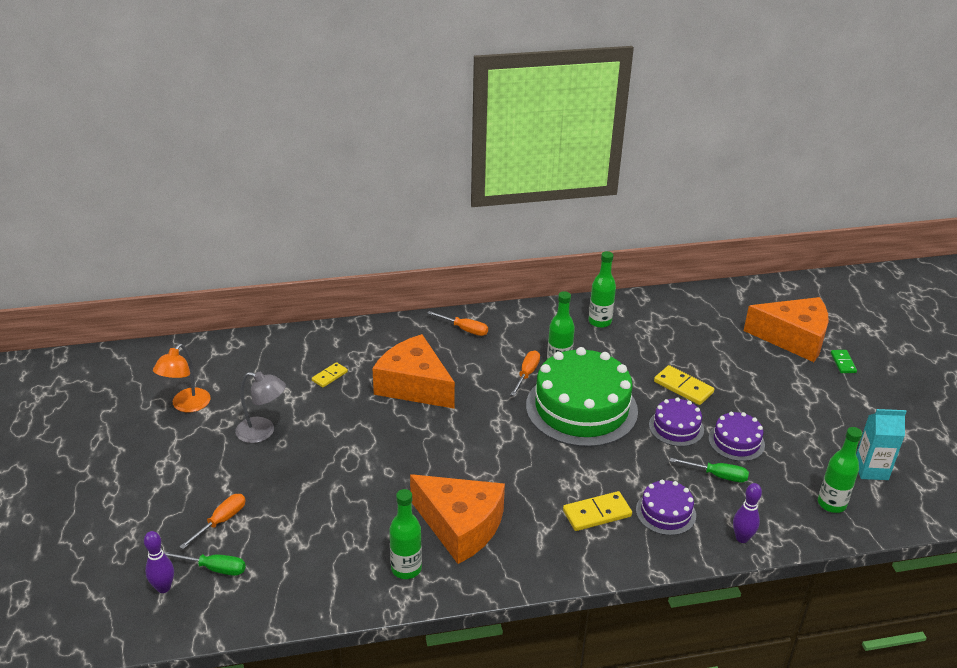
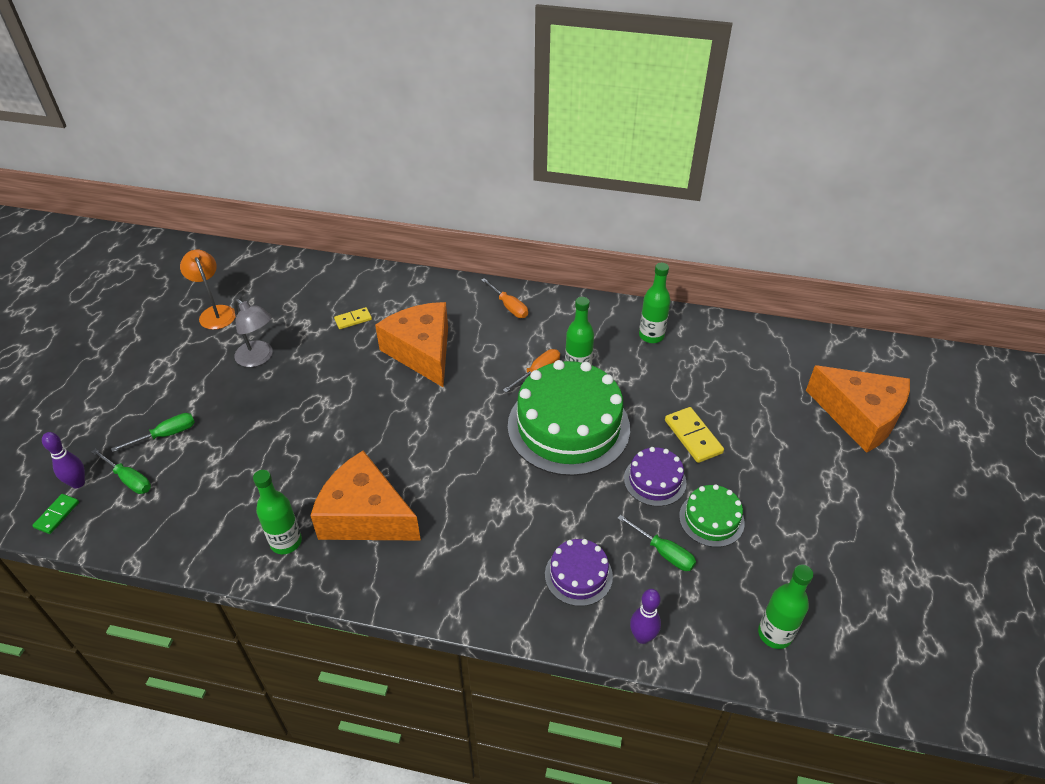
camera: 25 degrees right, 10 degrees up
orange lamp [153,344,211,412] -> orange lamp turned 105 degrees clockwise [180,250,236,330]
orange screwdriver [180,494,245,549] -> green screwdriver [111,413,195,452]
orange cheese [410,474,505,564] -> orange cheese turned 150 degrees clockwise [311,451,421,541]
yellow domino [563,491,632,531] -> none
purple cake [709,412,765,461] -> green cake [679,484,745,547]
green domino [831,350,857,373] -> green domino moved to [32,494,79,534]
turquoise carton [856,409,907,480] -> none

